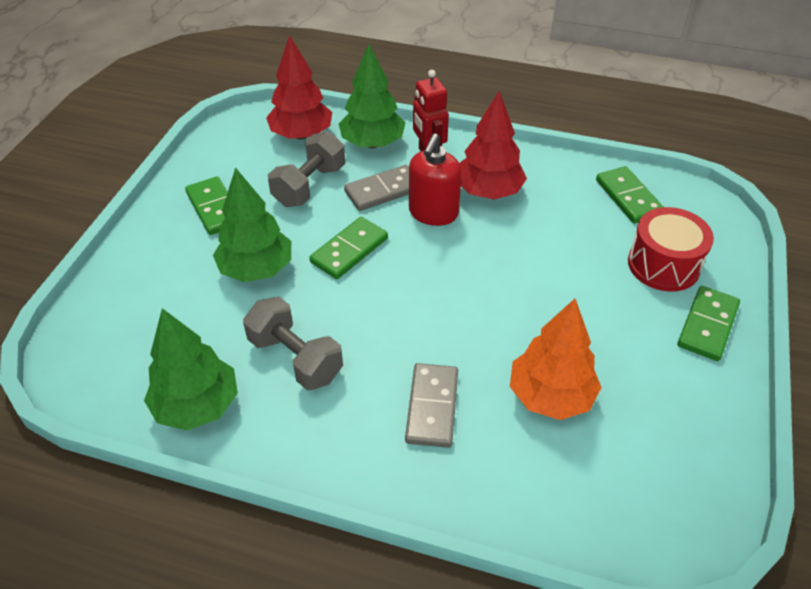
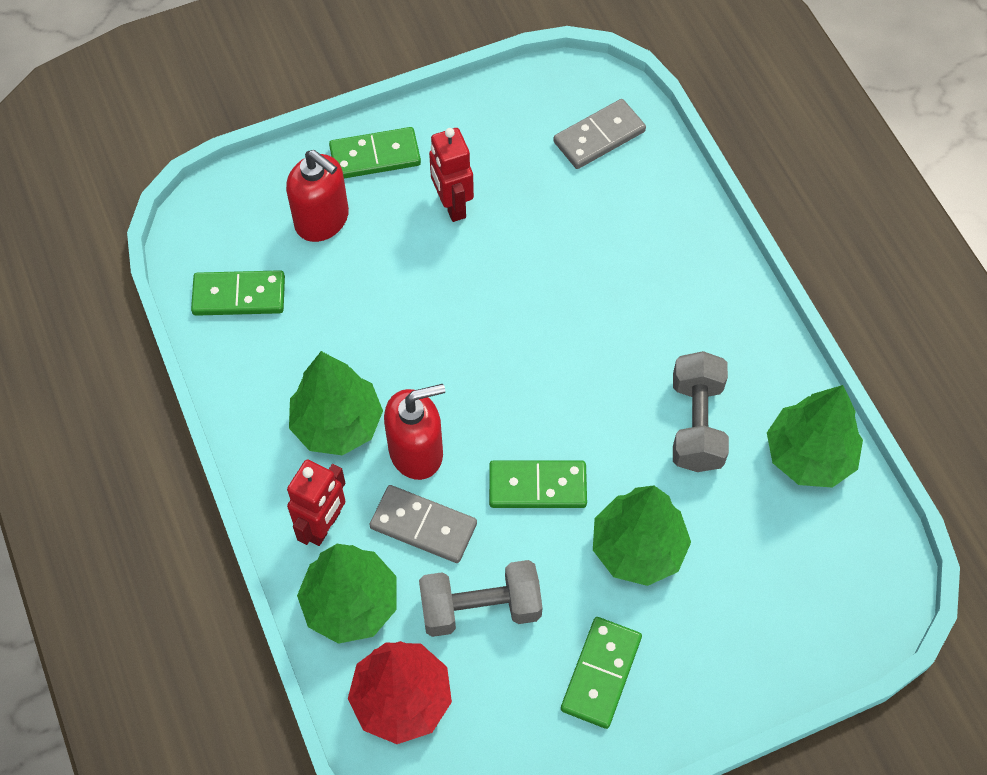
camera: 130 degrees left, 15 degrees up
grey domino [405,363,458,448] -> grey domino moved to [553,99,646,169]
red tree [459,91,527,200] -> green tree [289,351,383,455]
orange tree [510,299,602,420] -> none
green domino [596,166,664,224] -> green domino turned 60 degrees clockwise [191,270,285,316]
red drum [628,207,714,292] -> red soap dispenser [286,150,349,242]
none -> red robot [429,128,474,222]

